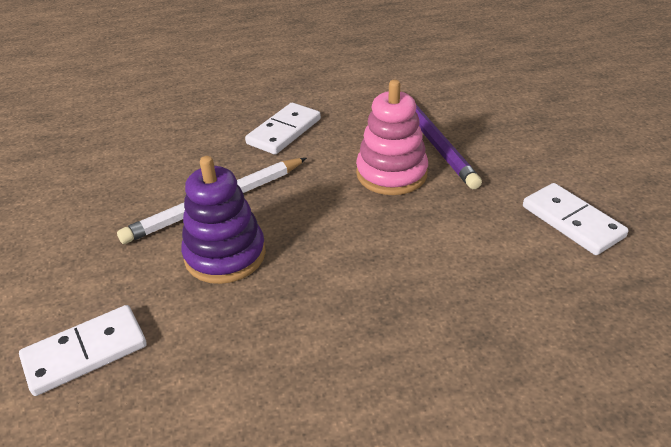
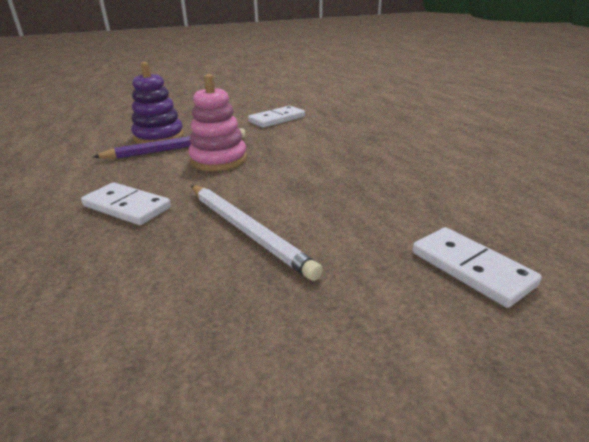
camera: 95 degrees left, 10 degrees down
purple stacking toy [181,156,266,284] -> purple stacking toy moved to [131,62,184,144]

